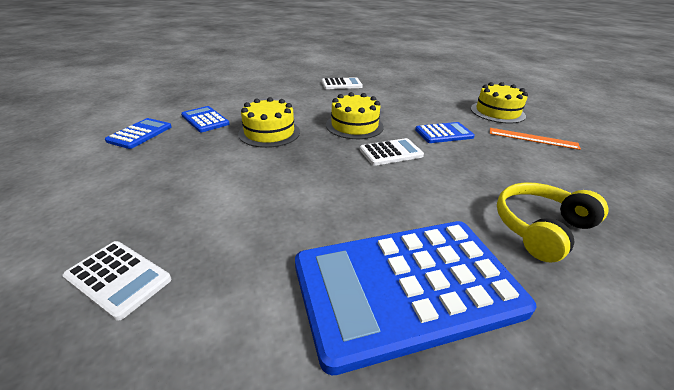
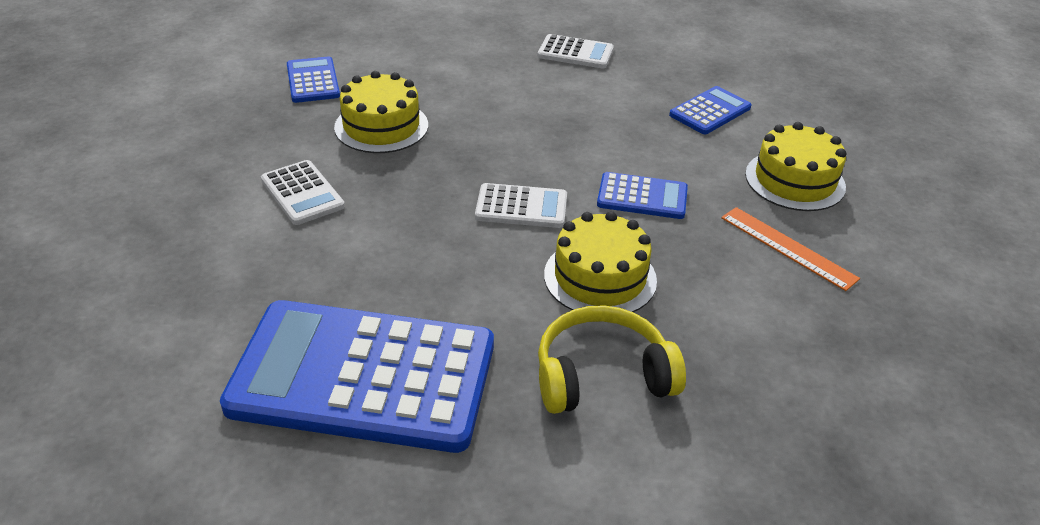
camera: 25 degrees right, 5 degrees up
white calculator [62,241,171,321] -> white calculator moved to [261,160,345,225]
blue calculator [105,118,172,149] -> blue calculator moved to [669,86,751,134]
yellow cake [326,92,384,139] -> yellow cake moved to [544,211,657,312]

